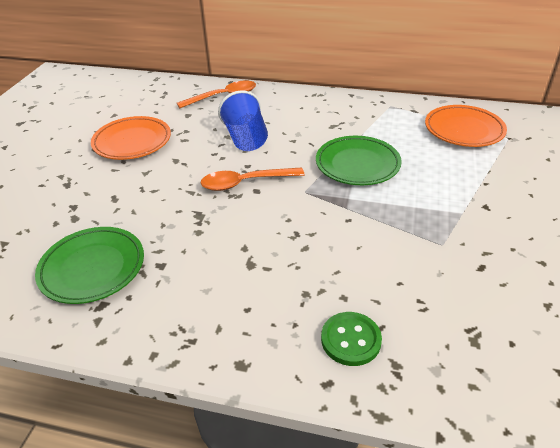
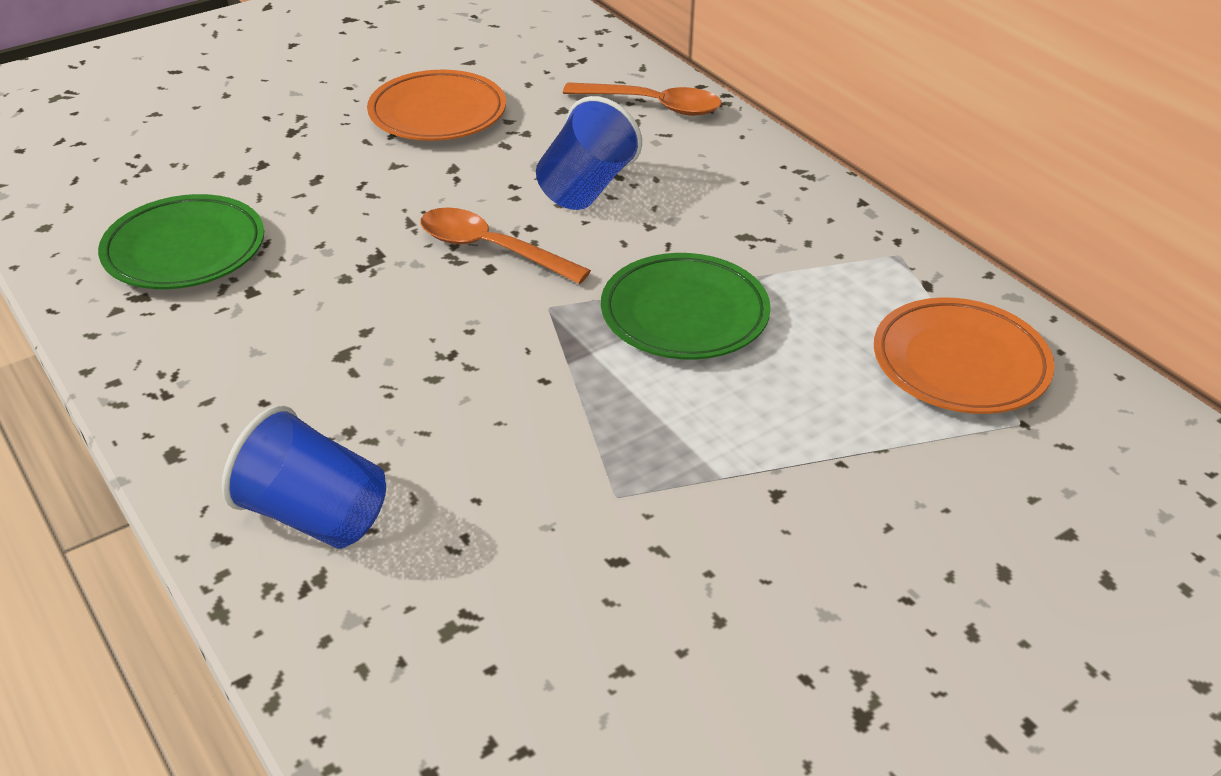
camera: 40 degrees right, 0 degrees up
green button [321,312,382,366] -> blue cup [222,405,386,549]

